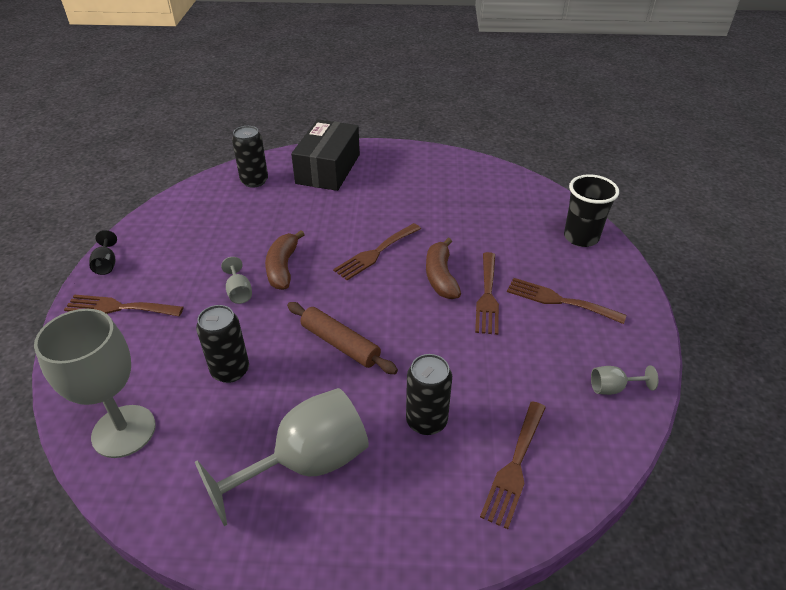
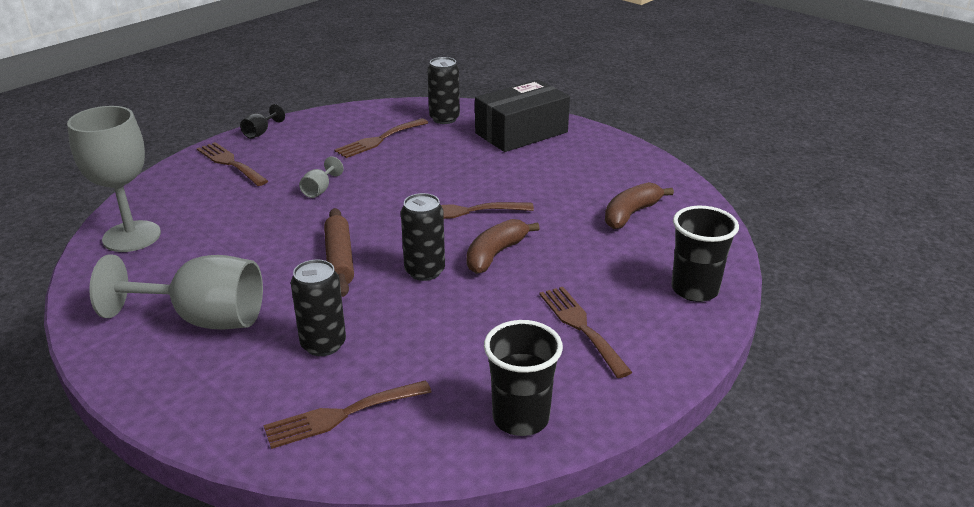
camera: 40 degrees right, 10 degrees down
black can [196,305,249,383] -> black can moved to [401,193,445,281]
brown banana [265,230,305,290] -> brown banana moved to [605,182,674,229]
brown fork [475,252,499,335] -> brown fork moved to [334,118,428,158]
grey goblet [591,365,658,395] -> black cup [484,320,563,436]

